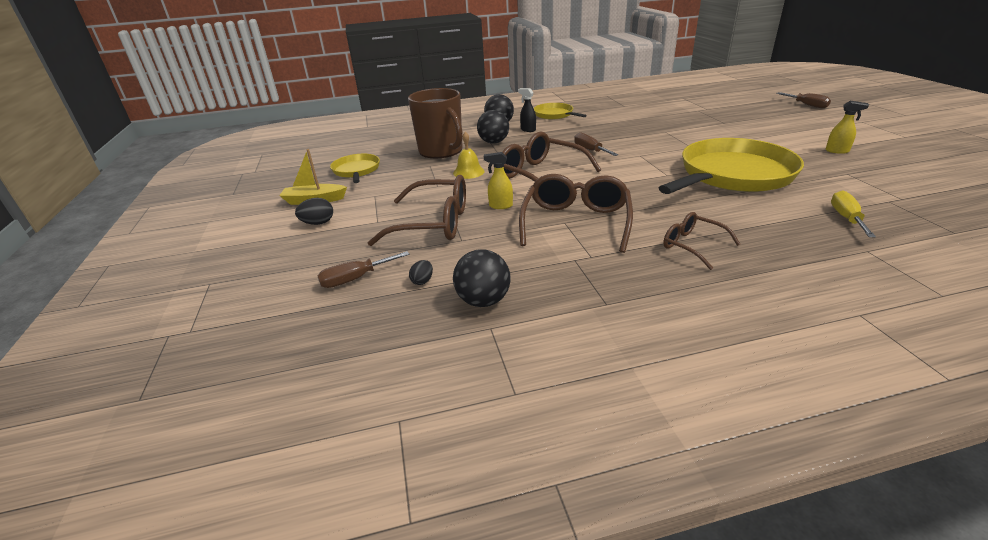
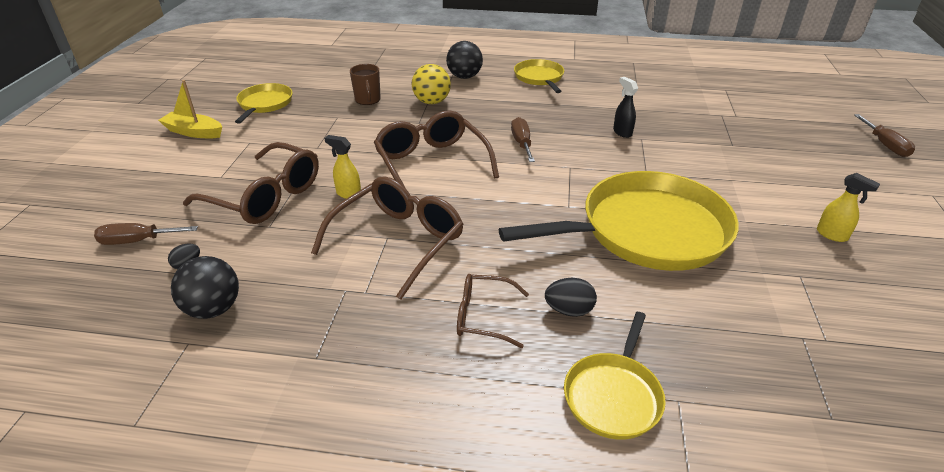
camera: 20 degrees right, 5 degrees up
black egg [295,198,333,225] -> black egg moved to [545,278,597,317]
brown mug [408,88,463,158] -> brown mug [350,64,381,105], size x0.49
yellow bell [453,132,485,179] -> none
black ball [477,110,509,144] -> yellow ball [412,64,451,104]
black spray bottle [518,88,536,132] -> black spray bottle moved to [613,77,638,138]
brown glasses [663,212,740,270] -> brown glasses turned 60 degrees counterclockwise [457,274,529,348]
yellow screwdriver [831,190,876,237] -> none
none -> yellow pan [564,312,666,440]

